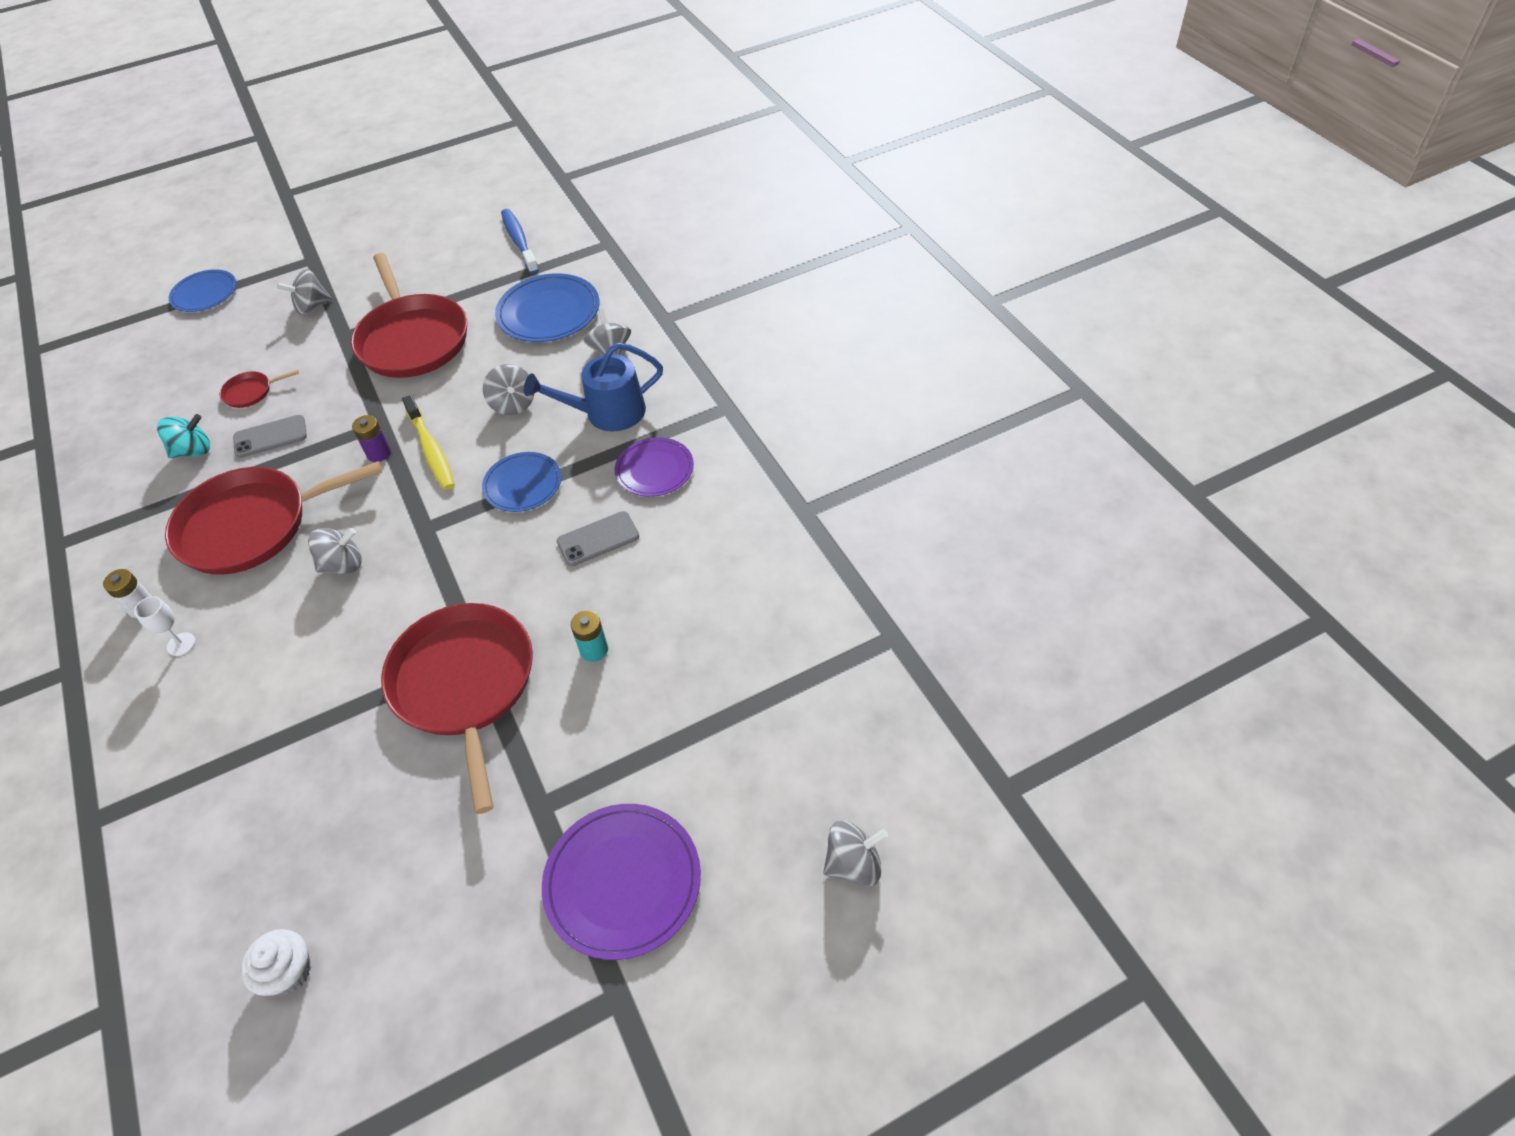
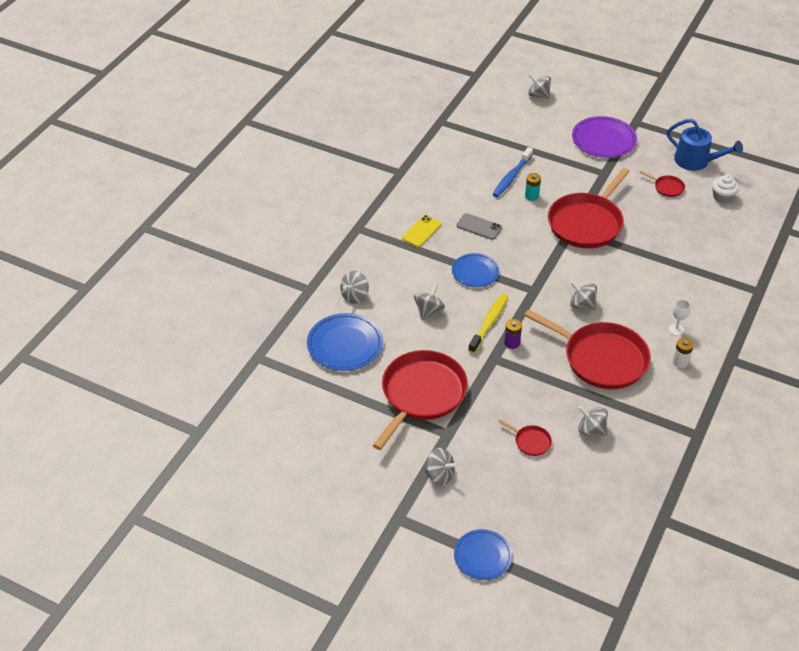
camera: 130 degrees left, 5 degrees down
turquoise spinning top [157,414,210,458] -> grey spinning top [578,406,608,436]
grey phone [233,415,307,458] -> none
blue toothbrush [501,209,539,274] -> blue toothbrush moved to [492,147,533,197]
blue watering can [524,343,663,432] -> blue watering can moved to [667,119,743,171]
purple plate [615,437,694,497] -> yellow phone [402,215,442,247]
none -> red pan [639,171,685,197]

